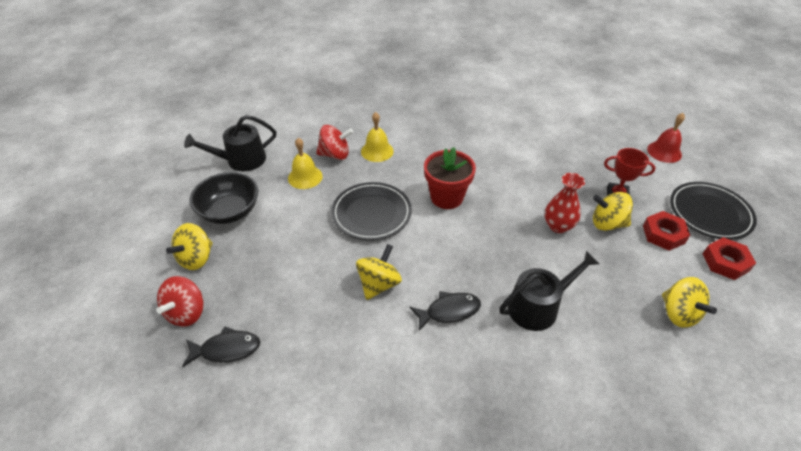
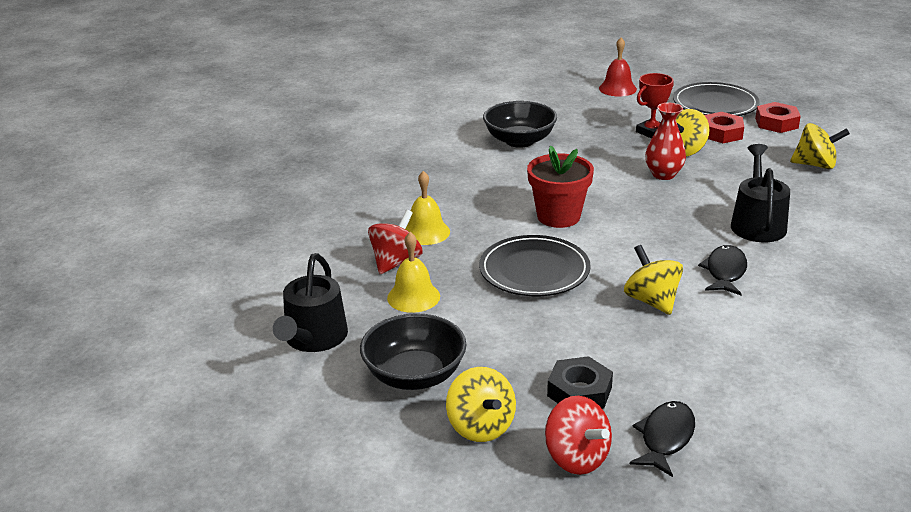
camera: 55 degrees left, 15 degrees down
none -> black bowl [483,101,557,148]
none -> black nut [547,356,613,409]

